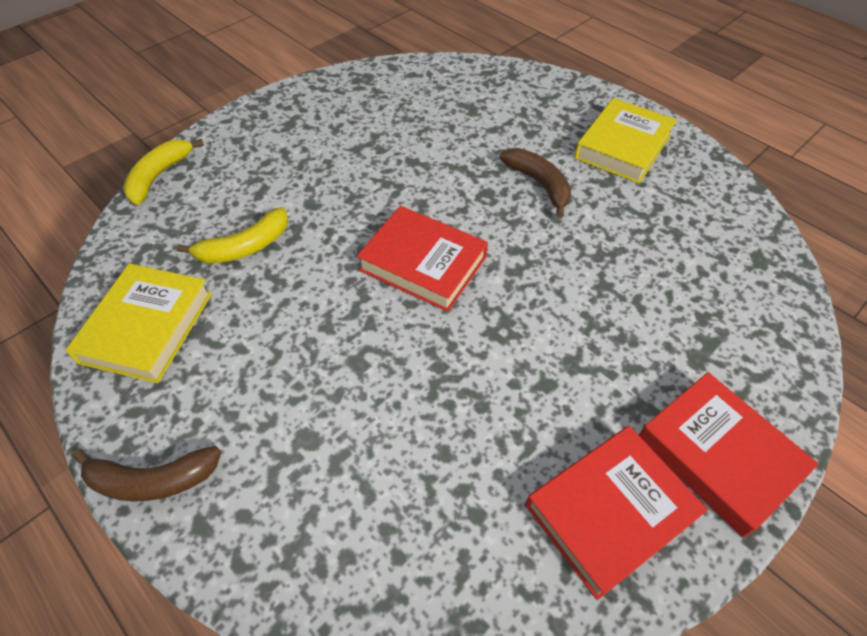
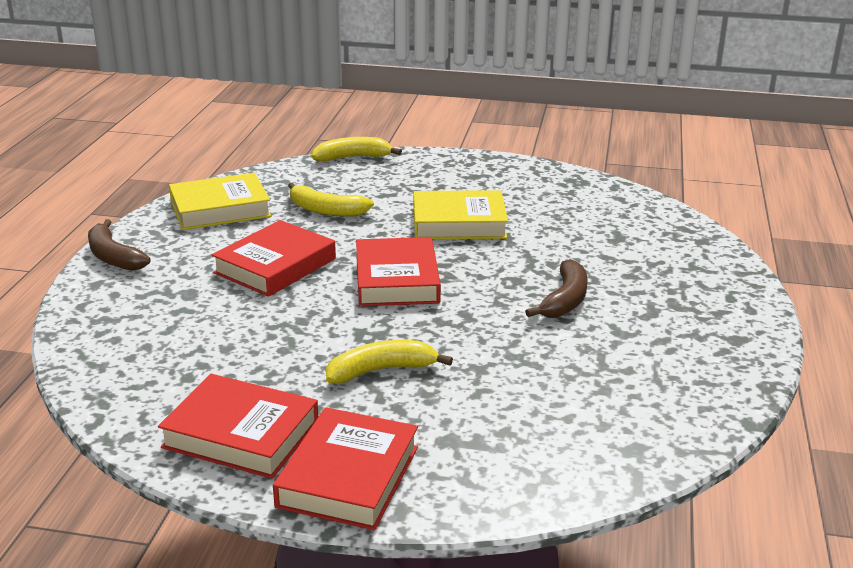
camera: 55 degrees right, 25 degrees down
yellow book [574,98,677,184] -> yellow book moved to [414,190,508,239]
none -> red book [212,220,336,297]
none -> yellow banana [326,340,453,384]

